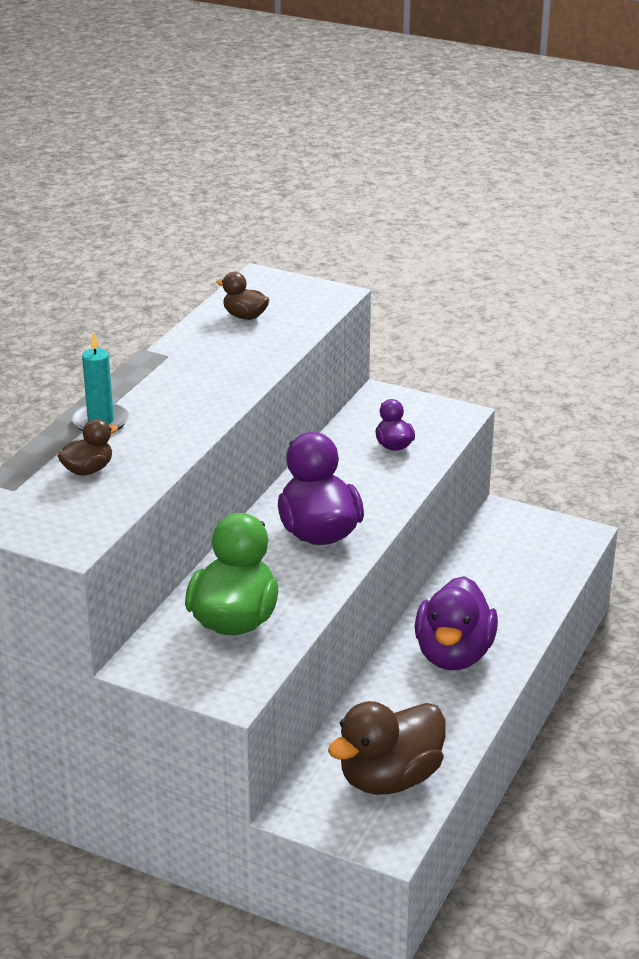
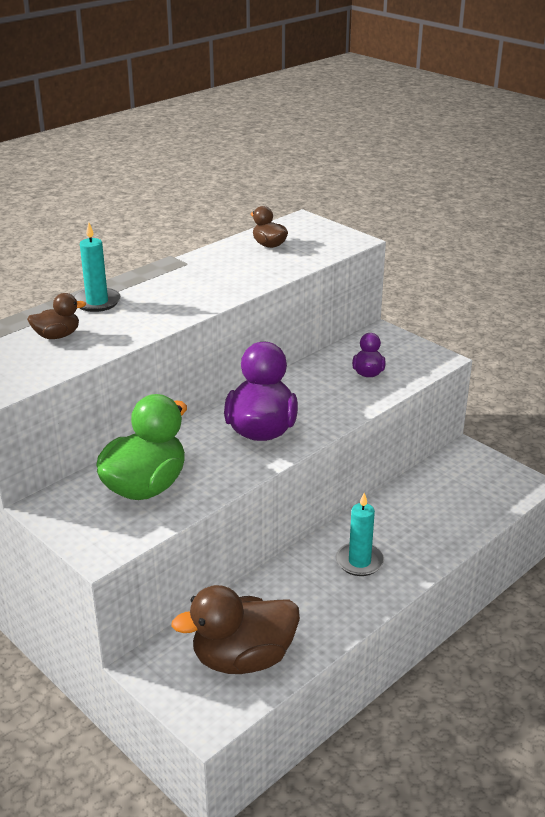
camera: 20 degrees right, 0 degrees up
purple duck [414,576,498,670] -> turquoise candle [336,493,384,576]

